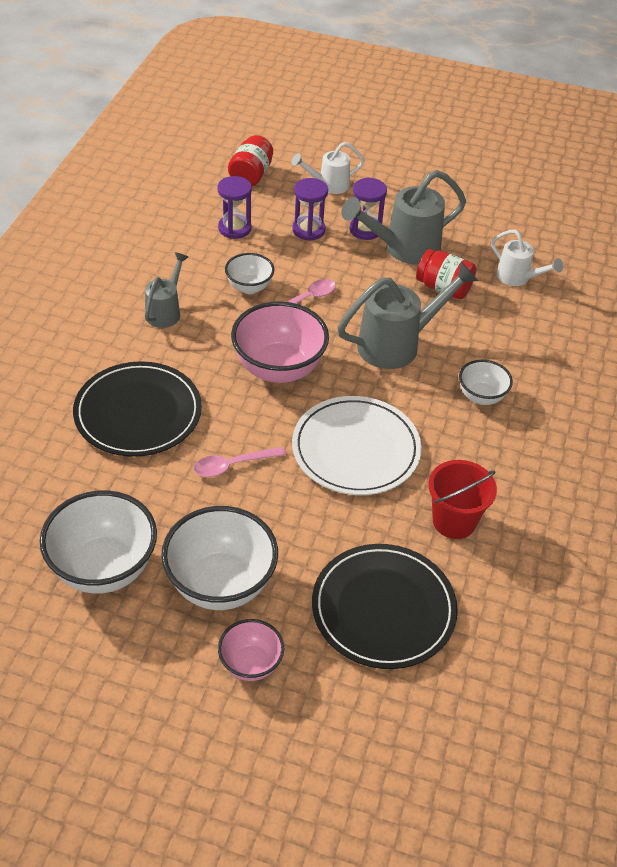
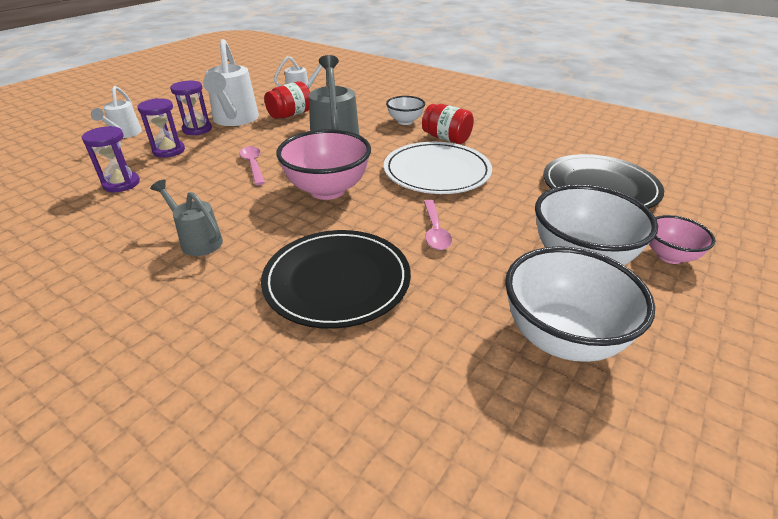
camera: 70 degrees left, 10 degrees down
white bowl [225,253,274,294] -> none
red jar [228,135,273,187] -> red jar moved to [422,104,474,144]
grey watering can [341,170,466,264] -> white watering can [203,39,259,126]
red bucket [428,460,497,539] -> none

